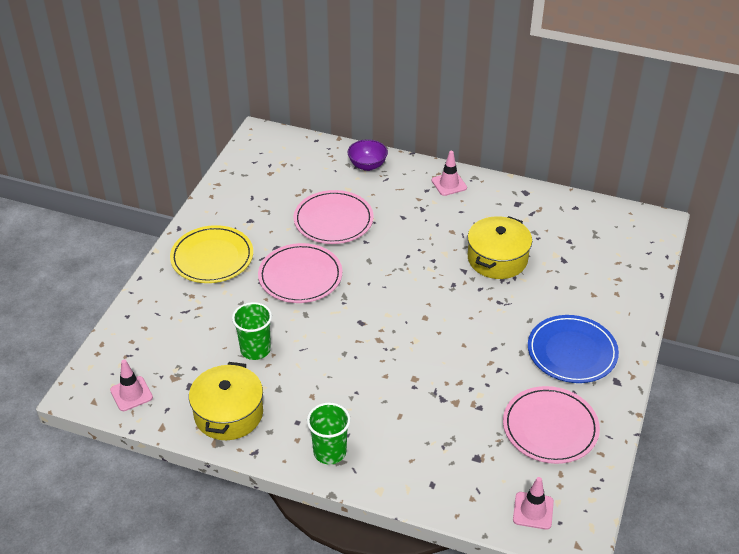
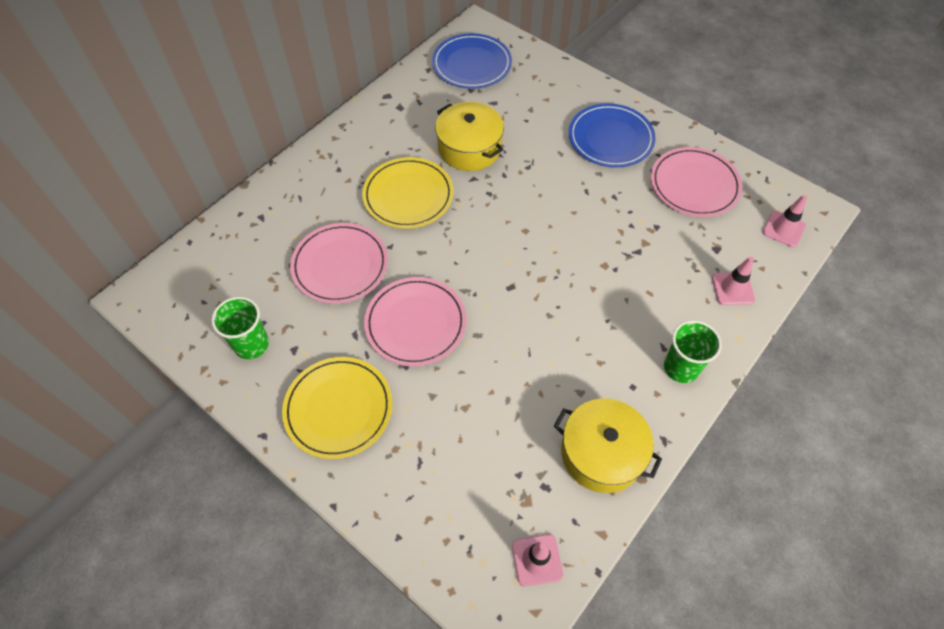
camera: 70 degrees left, 15 degrees up
green cup [232,302,272,360] -> green cup moved to [211,297,269,359]
purple bowl [348,139,388,171] -> none
pink traffic cone [432,151,467,196] -> pink traffic cone moved to [712,256,755,305]
none -> yellow plate [362,157,454,229]
none -> blue plate [432,33,512,89]

